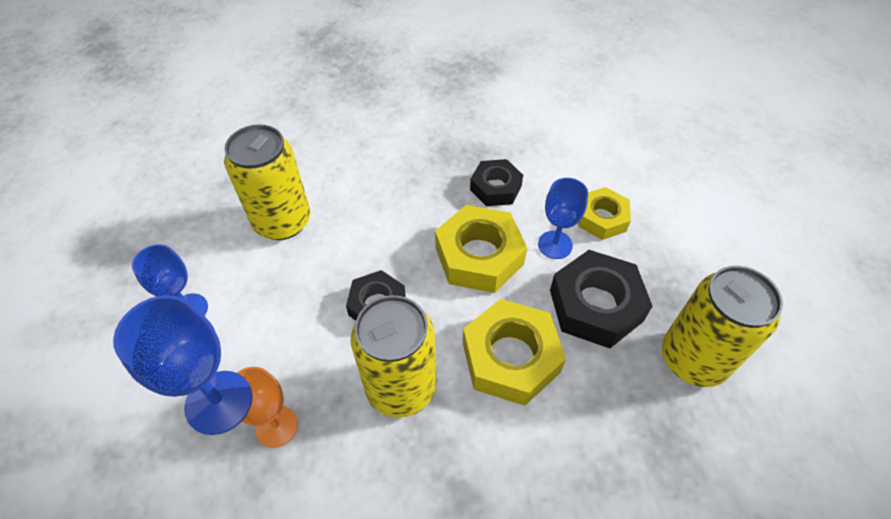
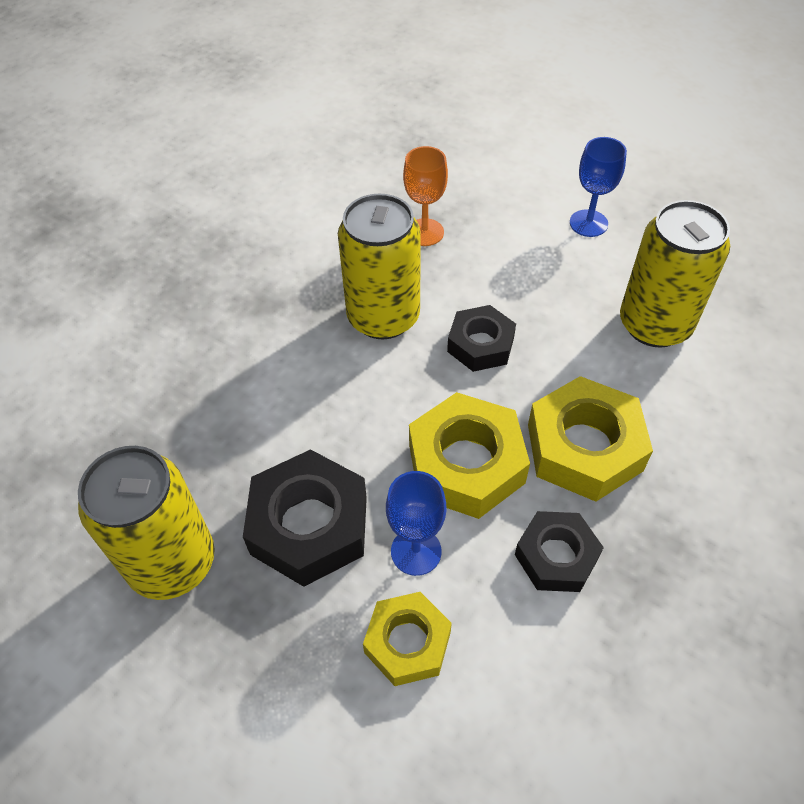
camera: 130 degrees right, 0 degrees up
blue goblet [113,295,242,435] -> none
yellow nut [463,299,566,406] -> yellow nut moved to [528,376,653,502]

